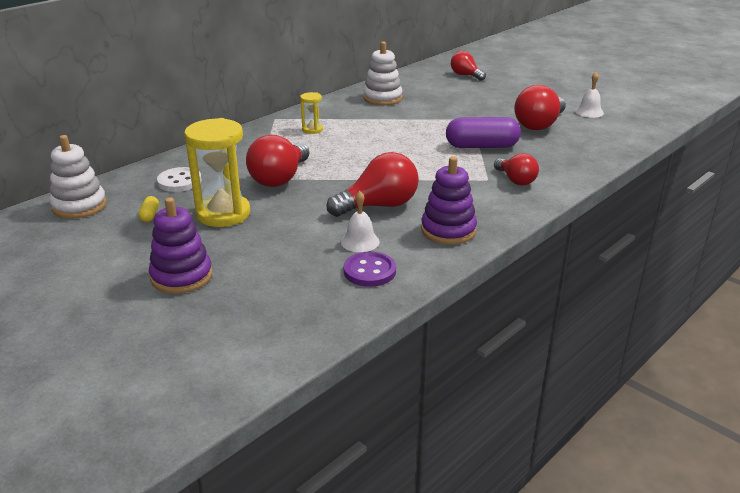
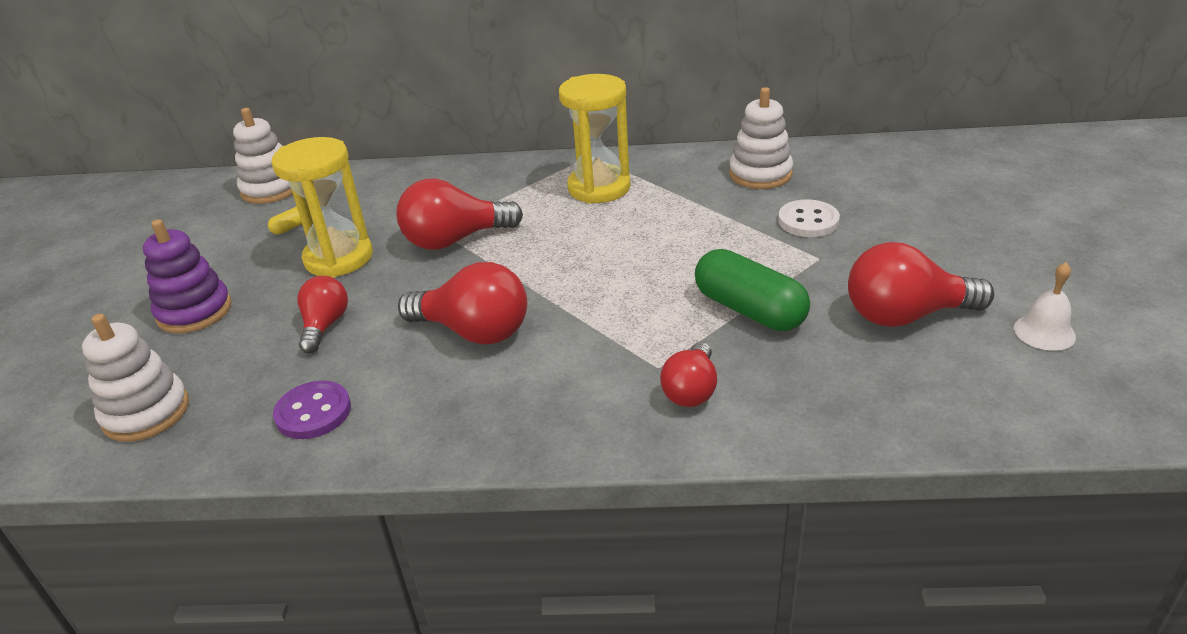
camera: 50 degrees right, 5 degrees up
white button [157,167,202,192] -> white button moved to [778,199,840,237]
yellow hourglass [300,92,323,134] -> yellow hourglass [559,74,631,204], size x2.08
white bell [341,191,380,252] -> none
purple stacking toy [421,157,477,245] -> none
purple capsule [446,117,521,148] -> green capsule [695,249,810,331]
red light bulb [451,51,486,81] -> red light bulb moved to [298,276,348,353]
none -> white stacking toy [82,314,189,442]

